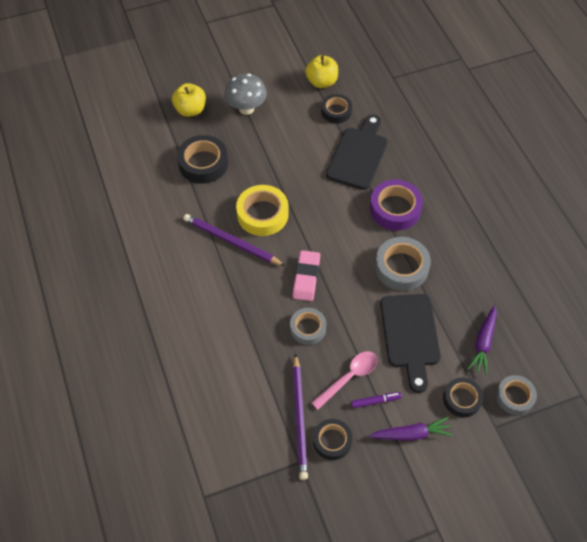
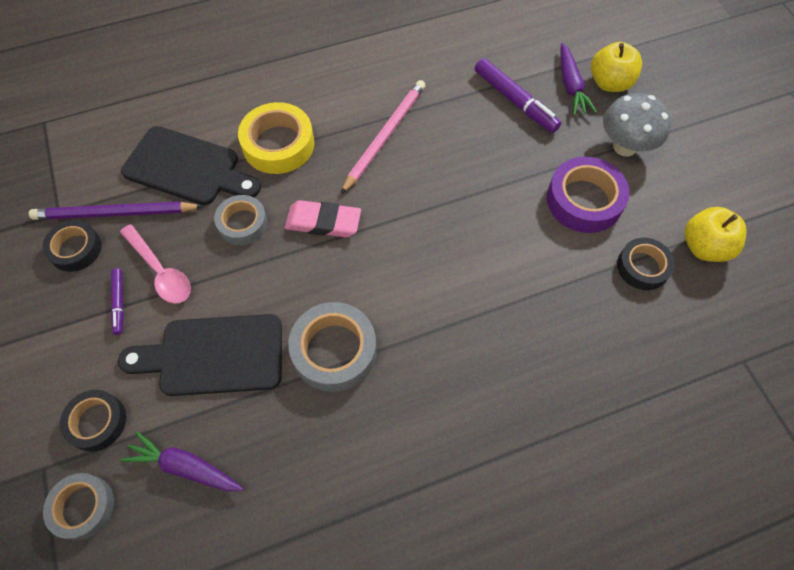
camera: 90 degrees right, 5 degrees up
black tape [177,135,228,184] -> purple marker [475,58,561,133]
purple pencil [183,214,285,266] -> pink pencil [341,80,426,194]
yellow tape [236,185,289,236] -> yellow tape moved to [238,102,314,174]
black cutting board [326,114,388,190] -> black cutting board moved to [121,126,261,205]
purple carrot [369,417,453,441] -> purple carrot moved to [560,43,597,116]
purple tape [370,179,423,231] -> purple tape moved to [547,157,630,233]

